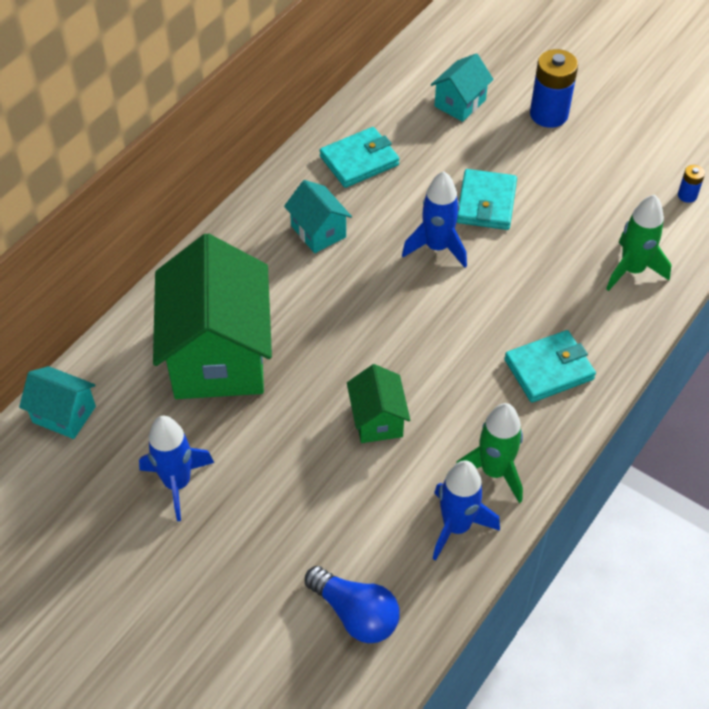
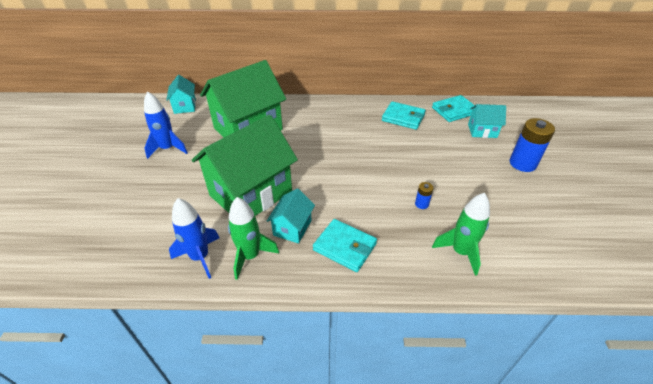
camera: 55 degrees right, 10 degrees down
turquoise house [284,180,352,253] -> turquoise house moved to [267,188,315,243]
blue light bulb [305,566,400,643] -> none
green house [347,364,410,443] -> green house [192,115,298,216], size x2.13
blue rocket [402,171,467,268] -> none
turquoise wallet [457,169,517,230] -> turquoise wallet moved to [432,95,474,122]
blue battery [678,165,705,203] -> blue battery moved to [415,182,433,209]

